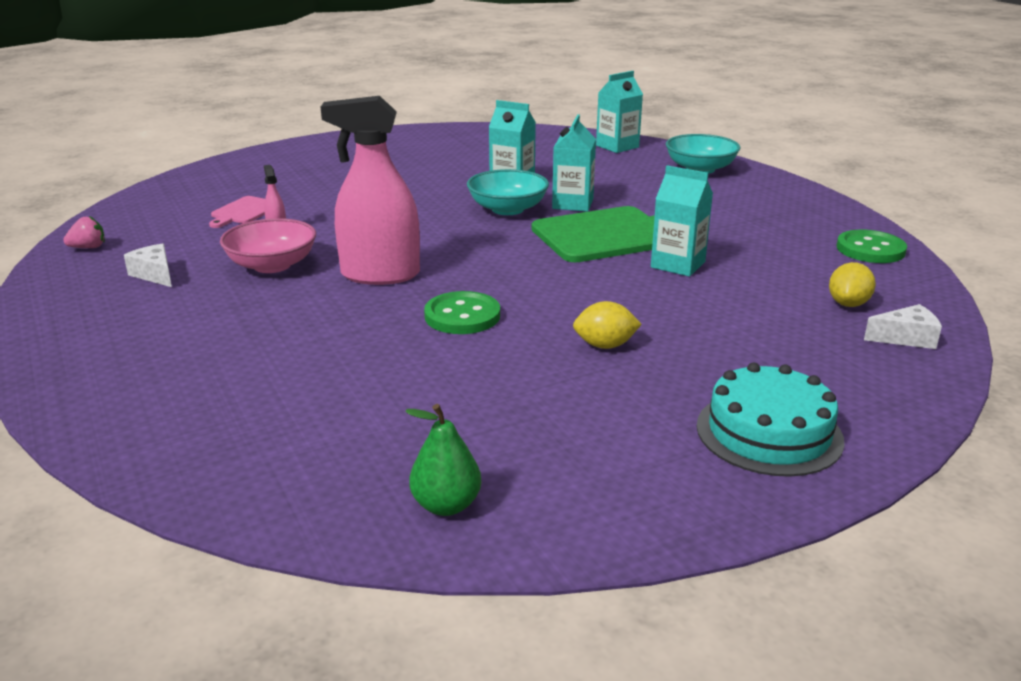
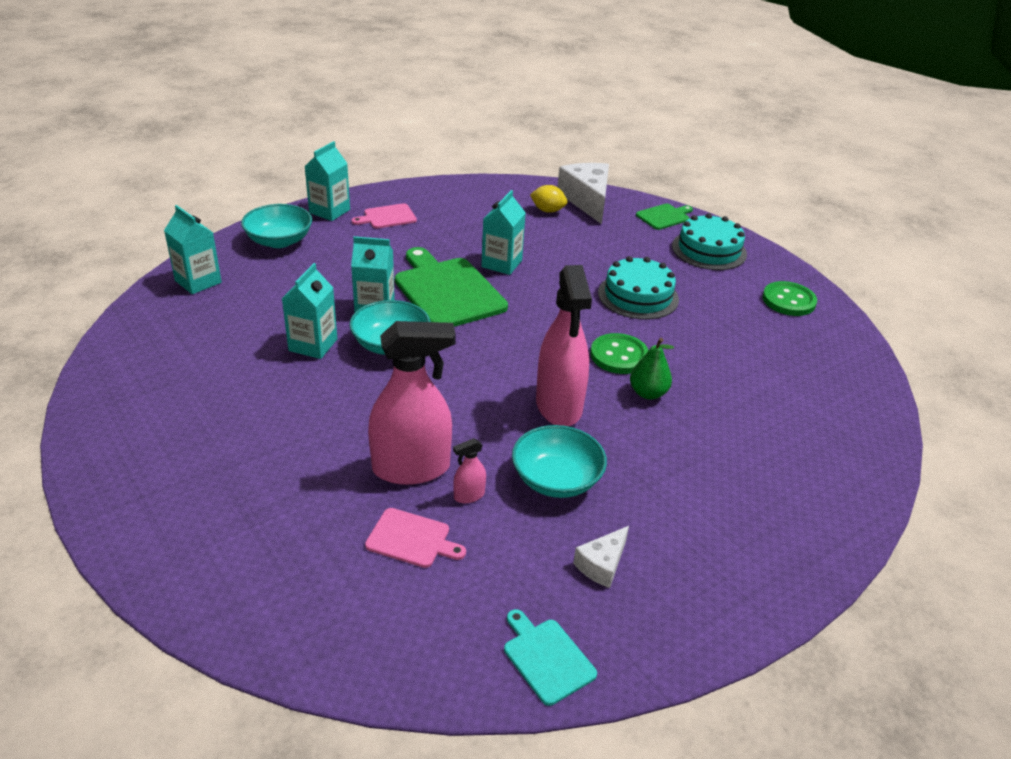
camera: 100 degrees left, 10 degrees up
pink strawberry [63,216,105,248] -> turquoise cutting board [504,609,597,706]
pink bowl [220,218,316,273] -> turquoise bowl [512,425,607,498]
green pear [405,404,481,516] -> green pear moved to [630,338,674,399]
yellow lemon [573,301,642,349] -> turquoise cake [598,256,679,319]
green button [837,230,907,263] -> green button moved to [762,281,817,316]
white cheese [864,304,942,349] -> white cheese [558,163,609,224], size x1.92
none -> turquoise carton [304,141,350,221]
none -> pink cutting board [352,203,417,229]
none -> pink spray bottle [368,321,456,485]
none -> green cutting board [636,204,693,230]

